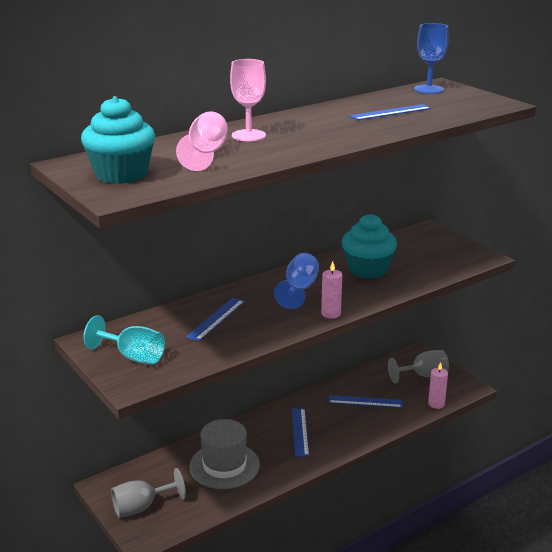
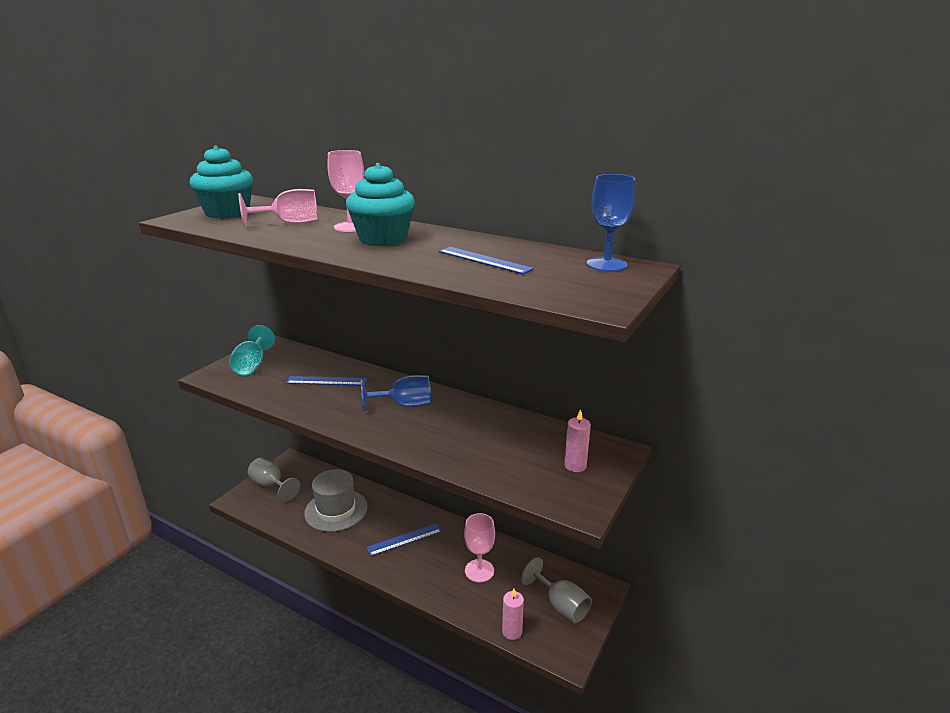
camera: 65 degrees right, 0 degrees up
pink candle [321,261,342,319] -> pink candle moved to [564,409,591,472]
blue ruler [328,395,402,408] -> pink goblet [464,513,495,582]
turquoise cupcake [342,214,397,279] -> turquoise cupcake moved to [346,163,415,246]

